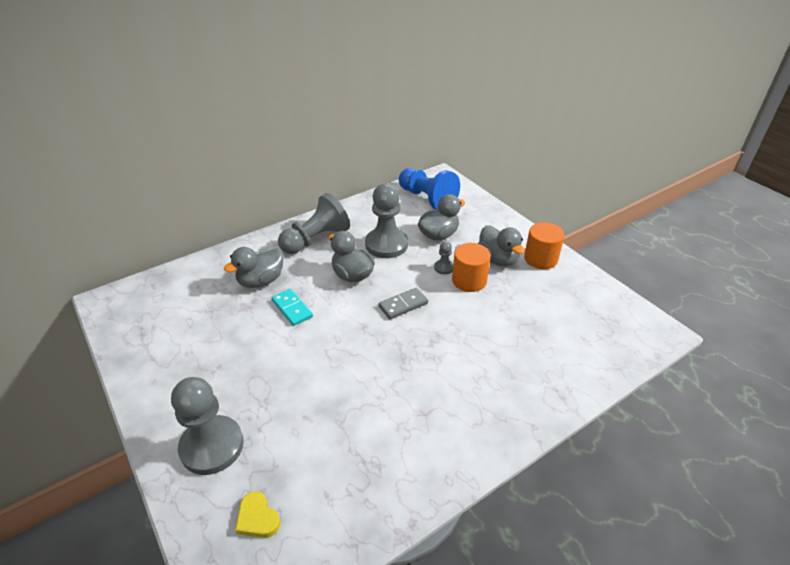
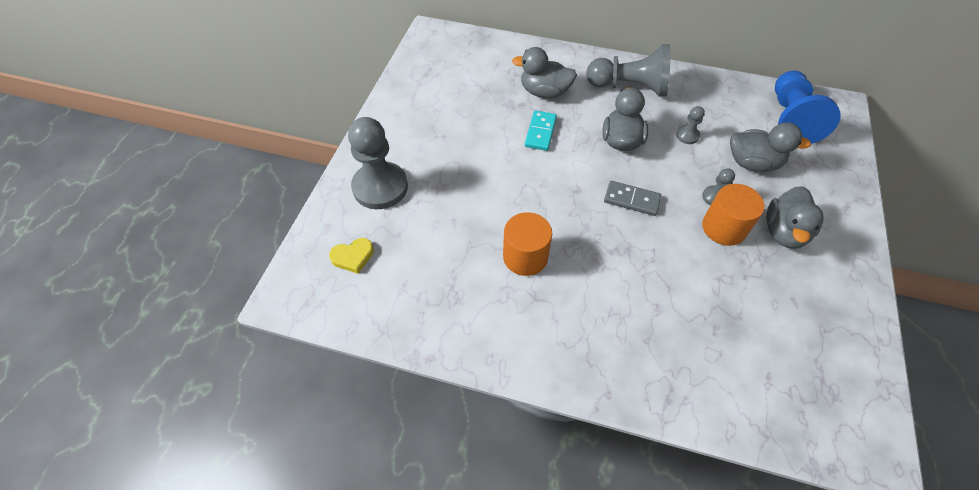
camera: 50 degrees right, 15 degrees up
yellow heart [235,491,280,538] -> yellow heart turned 120 degrees counterclockwise [329,238,374,274]
grey pawn [365,184,408,258] -> grey pawn [676,106,705,144], size x0.44
orange cylinder [524,222,564,269] -> orange cylinder moved to [503,212,552,276]

